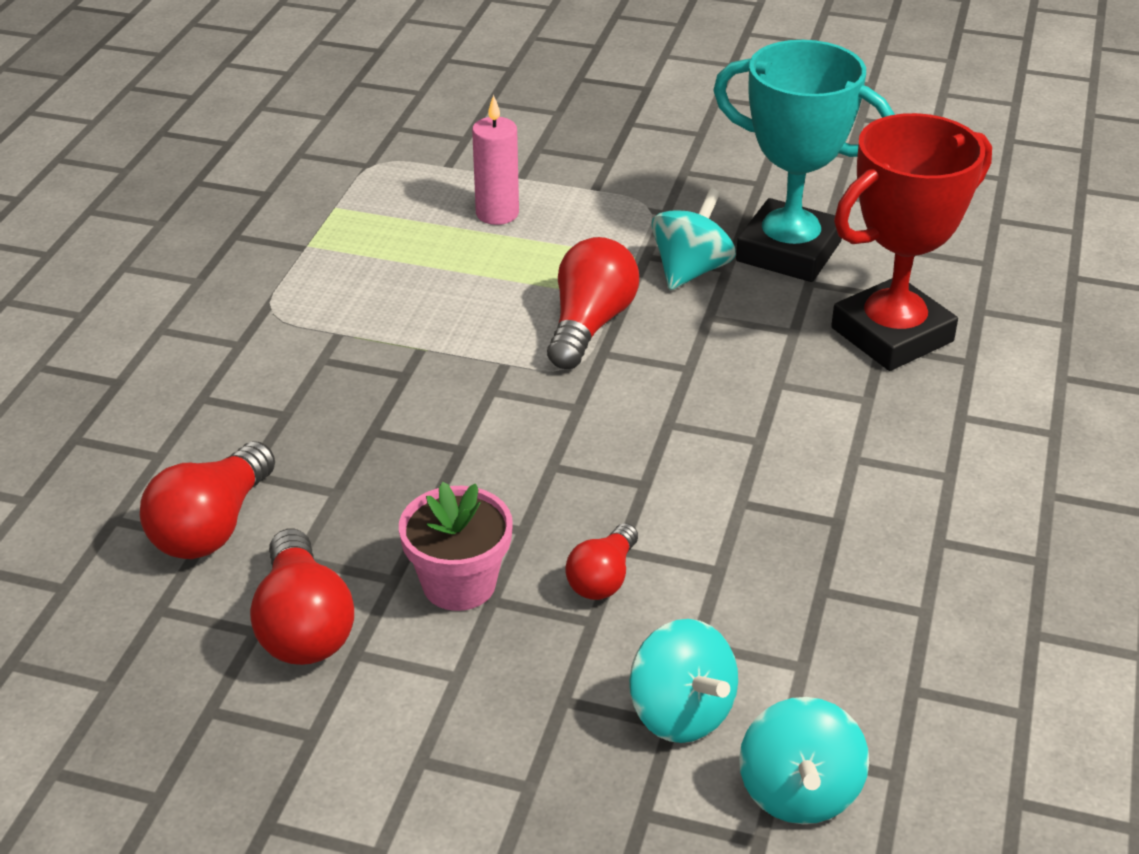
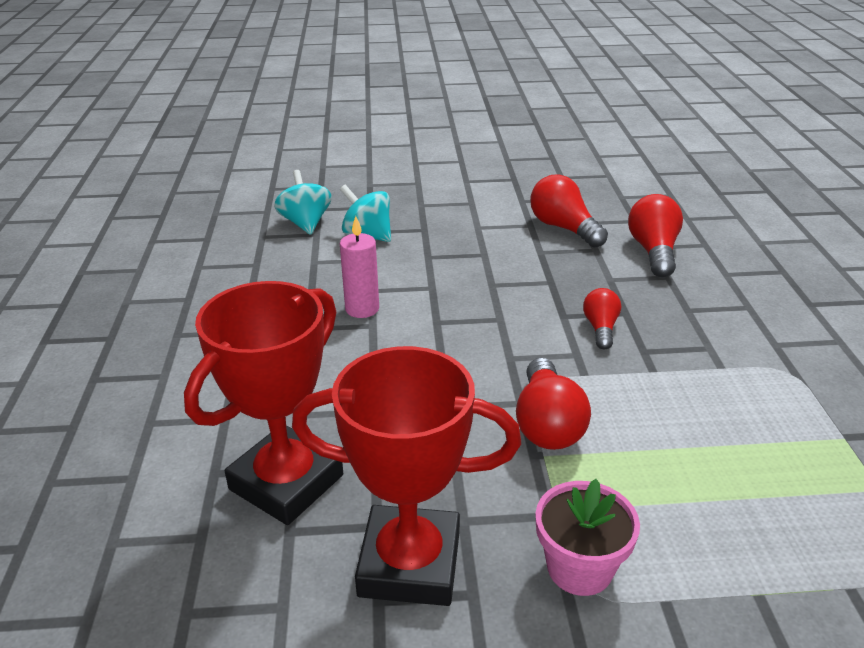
camera: 160 degrees right, 5 degrees down
pink flower pot [399,482,513,611] -> pink flower pot moved to [536,479,640,596]
pink candle [472,95,519,225] -> pink candle moved to [340,216,379,318]
red light bulb [565,523,638,600] -> red light bulb moved to [583,288,621,349]
turquoise spinning top [651,188,736,290] -> none
turquoise trophy [713,40,895,282] -> red trophy [292,346,521,606]

